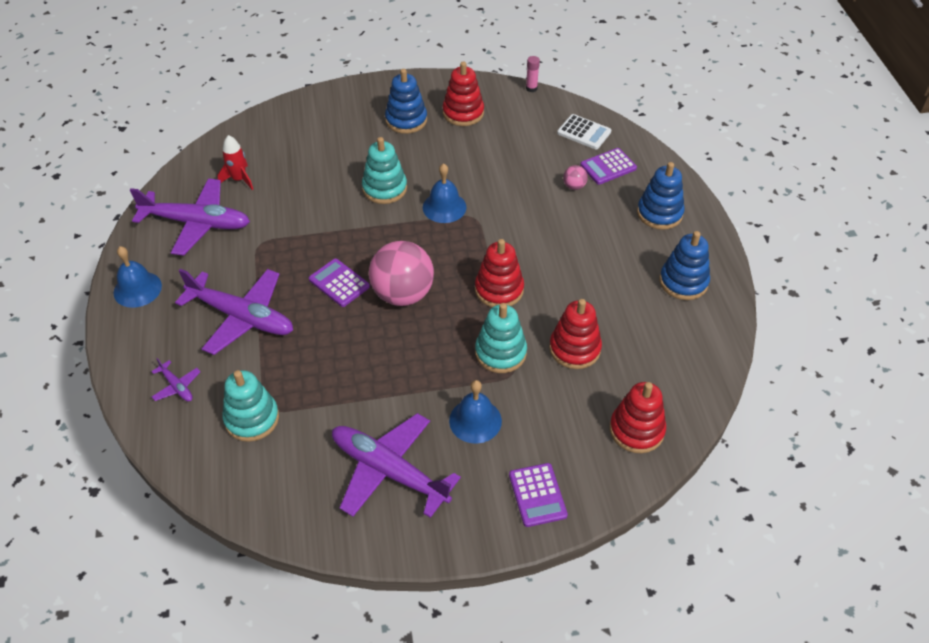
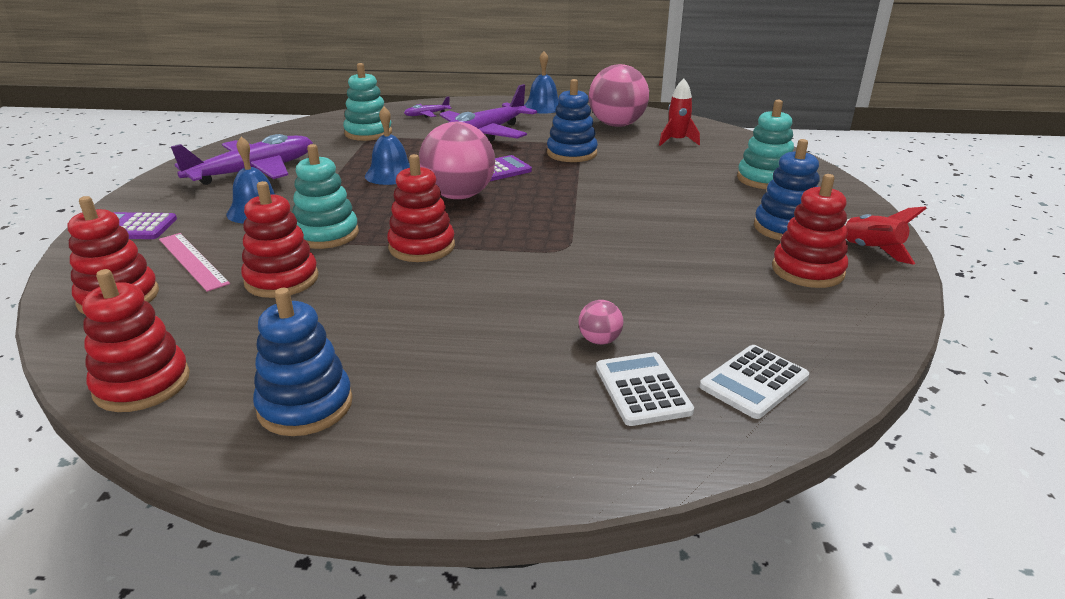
camera: 105 degrees right, 20 degrees down
purple plane [130,178,250,256] -> pink ball [589,64,649,127]
turquoise stacking toy [362,137,407,204] -> turquoise stacking toy moved to [737,100,794,189]
blue bell [423,163,466,223] -> blue bell moved to [365,106,410,185]
pink glue stick [526,56,540,92] -> none
purple calculator [580,148,637,185] -> white calculator [596,352,694,426]
blue stacking toy [637,162,685,230] -> blue stacking toy moved to [547,79,598,162]
none -> red stacking toy [82,269,190,412]
none -> pink ruler [159,233,230,292]
none -> red rocket [845,206,927,265]

